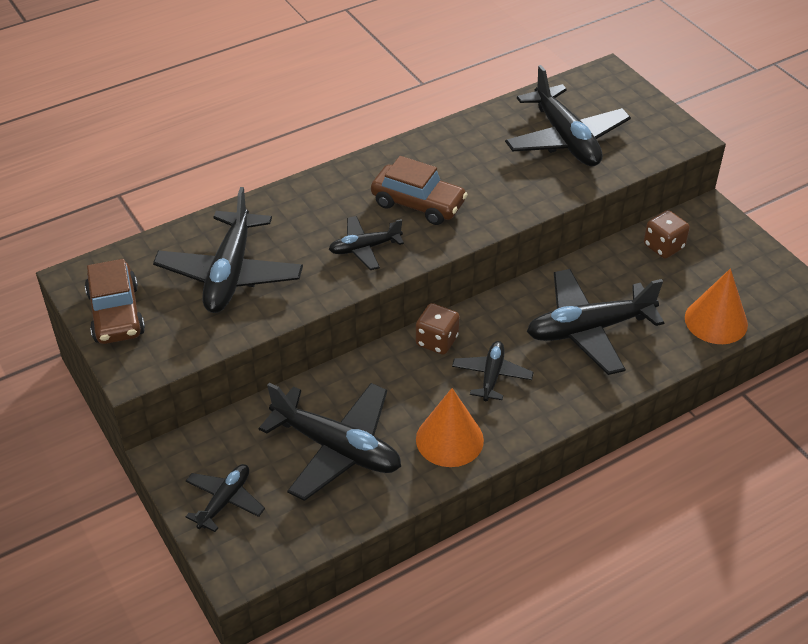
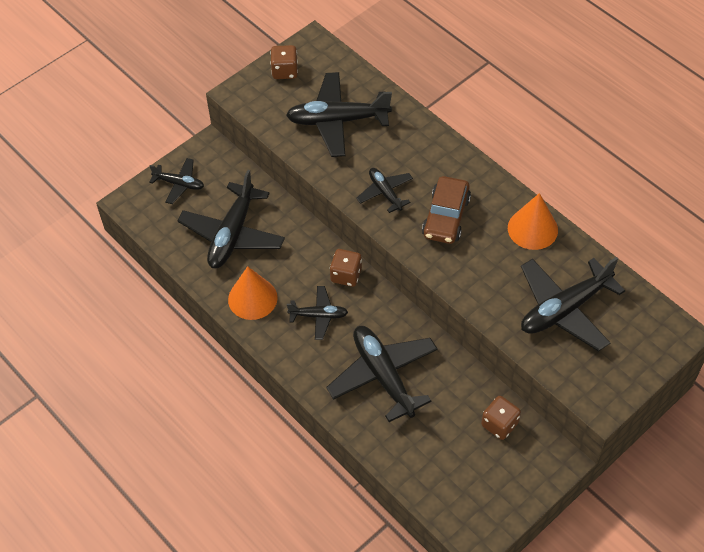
camera: 80 degrees right, 10 degrees up
brown car [85,259,145,344] -> brown dice [271,45,298,79]
orange cone [685,268,748,344] -> orange cone moved to [508,193,558,250]

